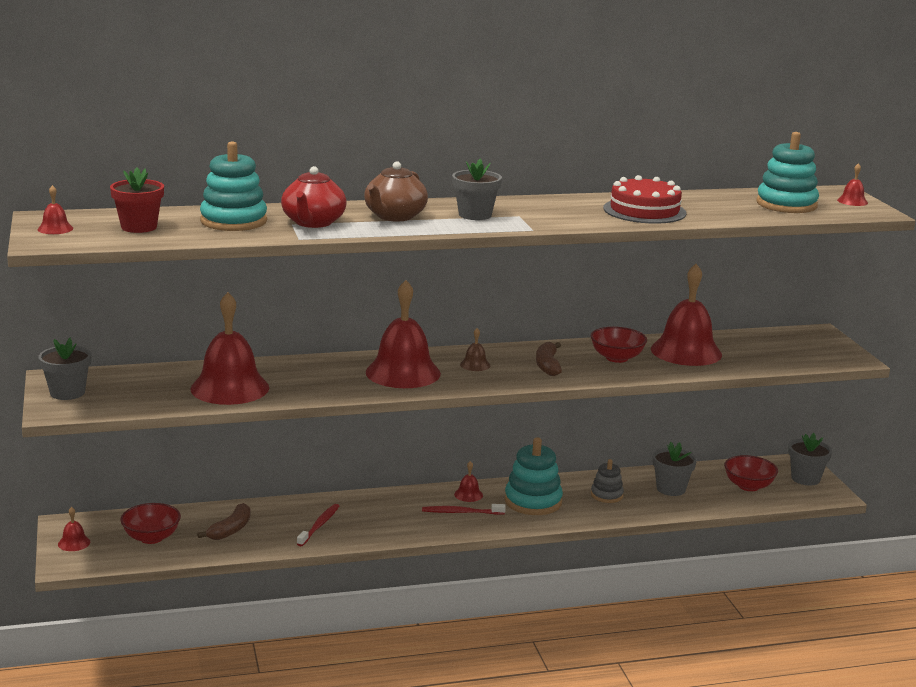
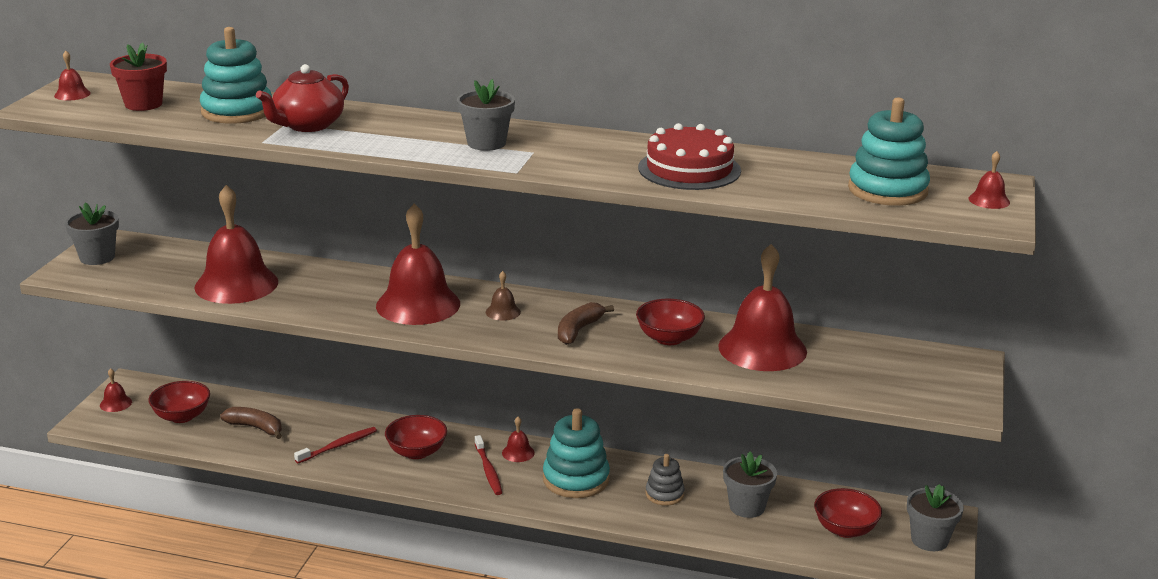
camera: 30 degrees right, 5 degrees up
brown banana [197,503,250,540] -> brown banana turned 120 degrees counterclockwise [220,407,282,439]
brown teapot [364,161,428,221] -> none
red toothbrush [422,504,506,515] -> red toothbrush turned 135 degrees counterclockwise [475,435,502,495]
none -> red bowl [385,415,447,459]

